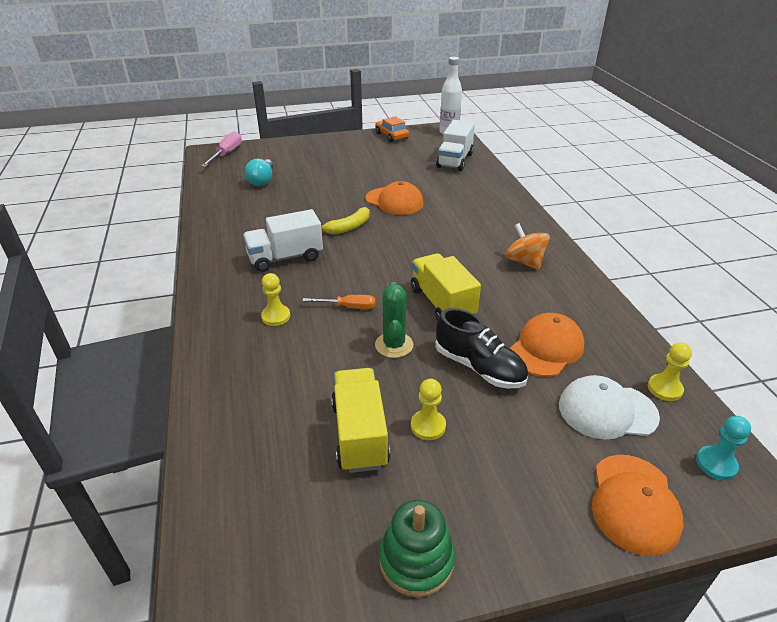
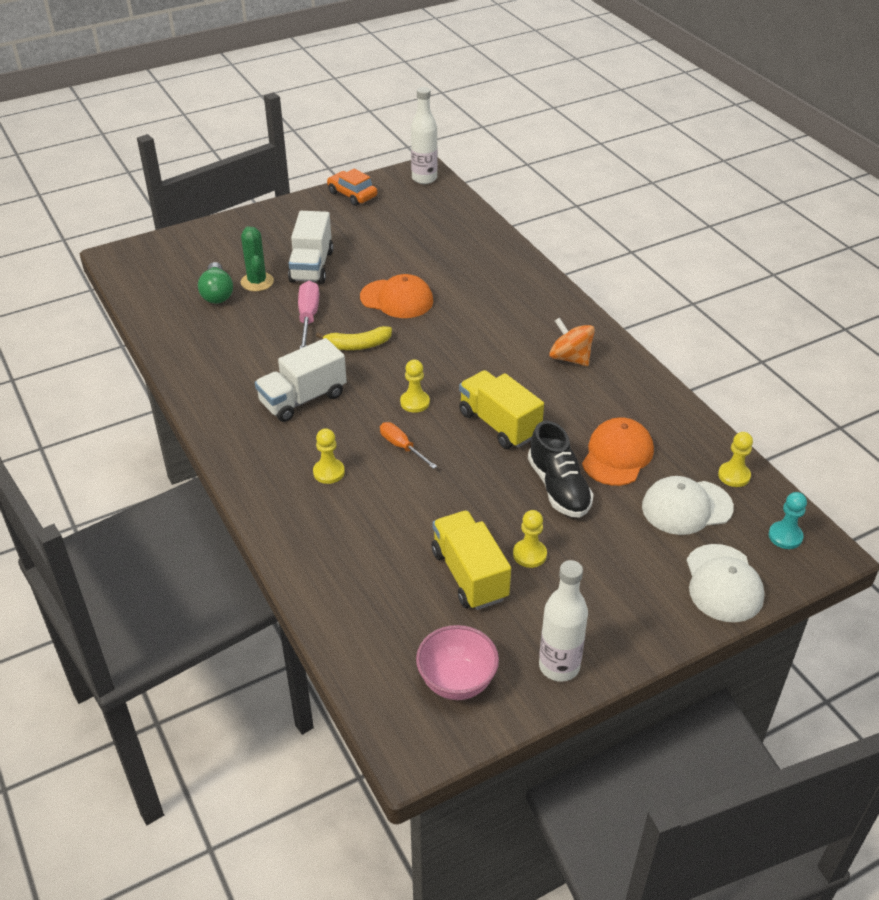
camera: 15 degrees left, 5 degrees up
pink screwdriver [201,131,242,167] -> pink screwdriver moved to [298,281,319,349]
turquoise light bulb [245,159,273,186] -> green light bulb [198,262,233,304]
orange screwdriver [302,295,375,309] -> orange screwdriver turned 120 degrees counterclockwise [380,422,437,469]
yellow banana [321,207,370,234] -> yellow banana turned 45 degrees clockwise [316,326,392,350]
green cactus [375,282,413,358] -> green cactus moved to [241,226,274,291]
green stacking toy [379,500,455,597] -> white bottle [539,560,588,682]
black shoe [435,308,528,388] -> black shoe turned 45 degrees clockwise [528,421,594,518]
white truck [436,120,475,171] -> white truck moved to [288,211,333,284]
orange cap [592,455,684,556] -> white cap [686,544,765,622]
none -> yellow pawn [400,360,430,413]
none -> pink bowl [416,625,499,700]

